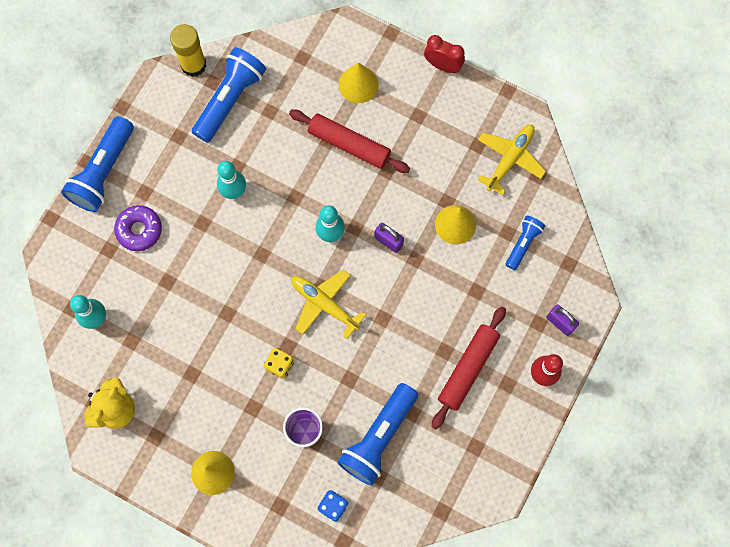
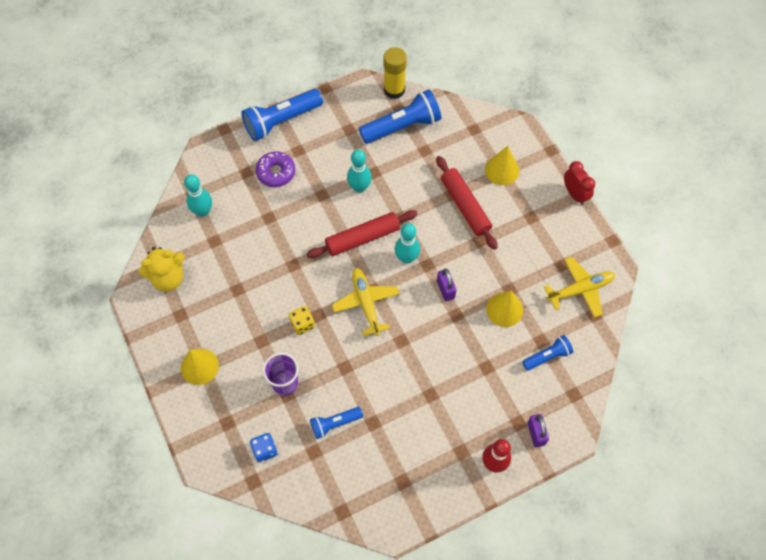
camera: 35 degrees right, 10 degrees down
blue flashlight [337,383,418,486] -> blue flashlight [310,407,363,439], size x0.55
red rolling pin [432,306,506,429] -> red rolling pin moved to [307,210,418,258]

